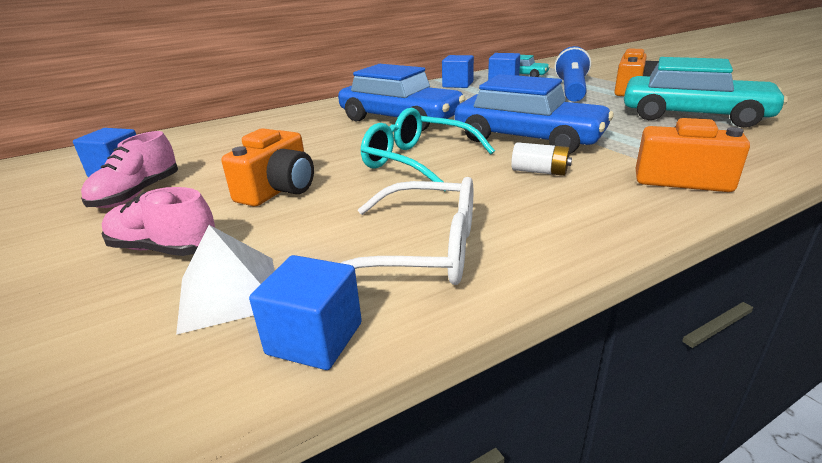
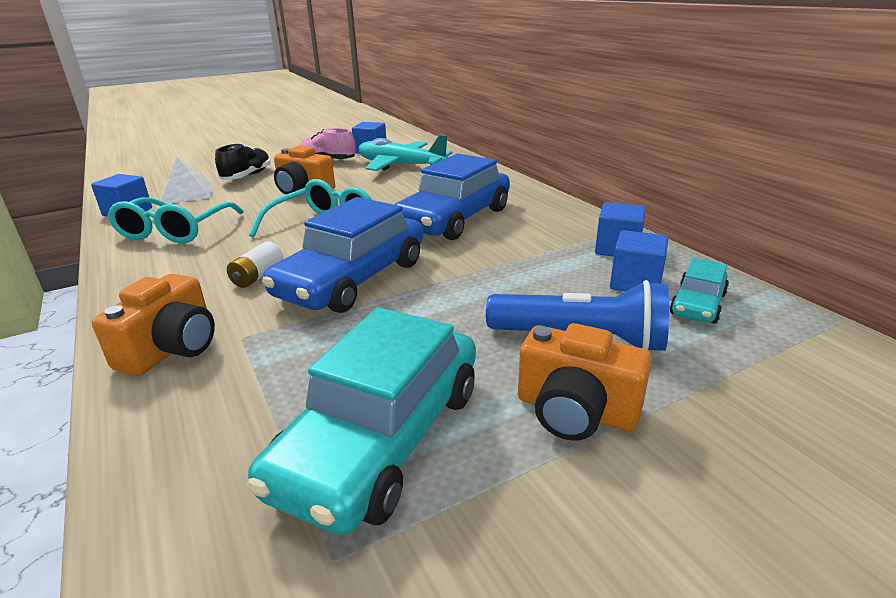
camera: 90 degrees right, 0 degrees up
pink shoe [102,187,215,256] -> black shoe [215,143,271,180]
white glasses [341,177,473,285] -> turquoise glasses [108,197,244,243]
none -> turquoise plane [358,135,453,171]

